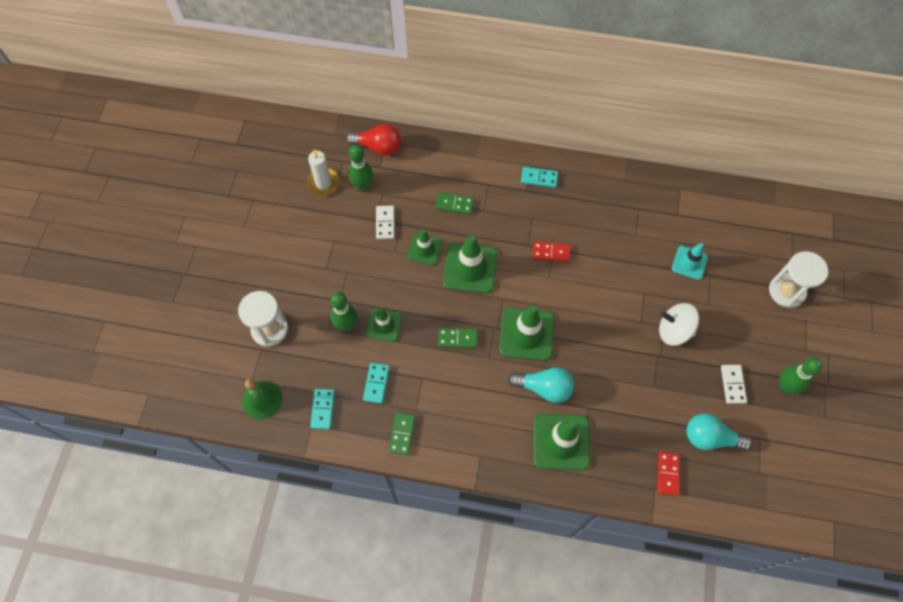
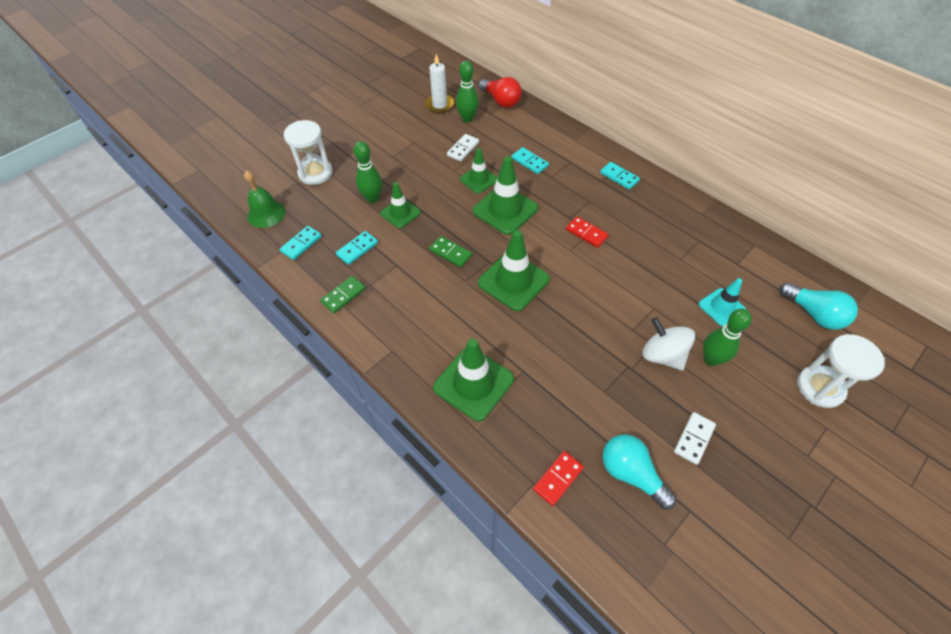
camera: 35 degrees right, 10 degrees down
green domino [436,193,474,215] -> turquoise domino [512,147,549,174]
turquoise light bulb [508,367,574,403] -> turquoise light bulb moved to [779,282,858,330]
green bowling pin [779,357,823,394] -> green bowling pin moved to [703,309,752,366]

